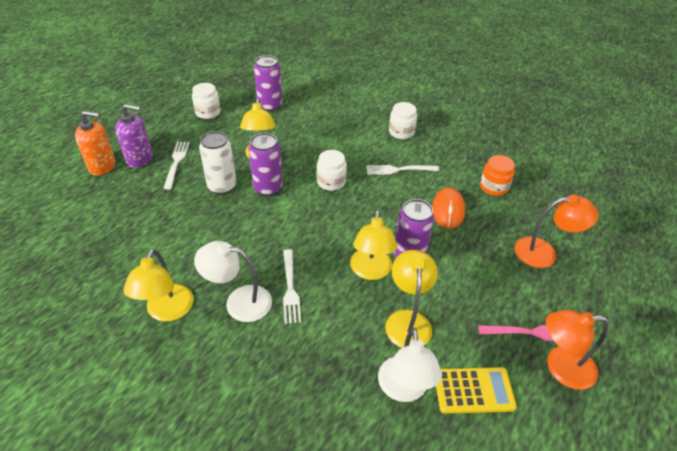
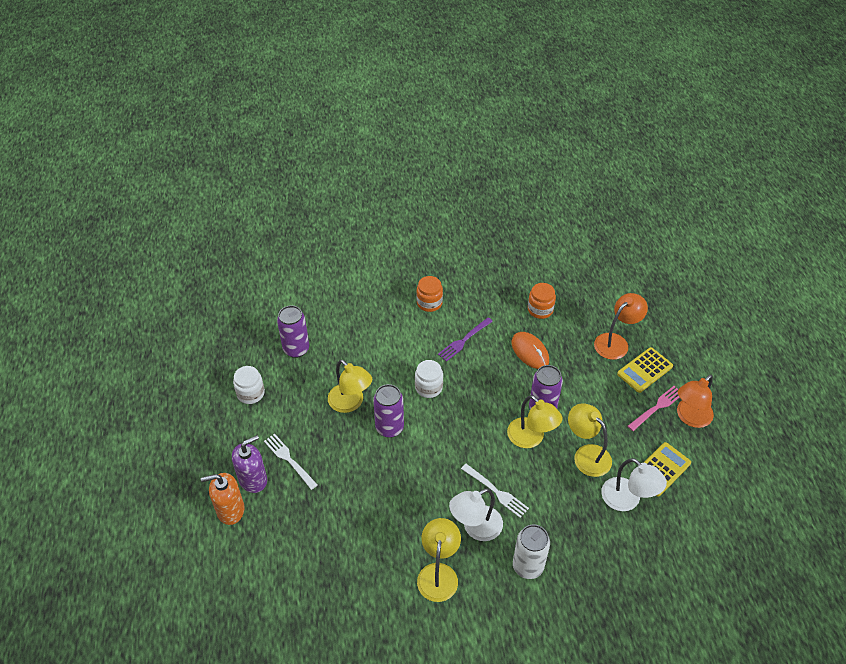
camera: 40 degrees left, 5 degrees up
orange soap dispenser [75,111,115,176] -> orange soap dispenser turned 150 degrees counterclockwise [201,473,244,525]
yellow lamp [123,249,194,322] -> yellow lamp turned 135 degrees counterclockwise [417,518,461,602]
white can [199,131,236,195] -> white can moved to [513,524,550,579]
white fork [366,165,440,175] -> purple fork [438,317,493,362]
white jar [389,102,417,139] -> orange jar [416,276,443,312]
none -> yellow calculator [617,347,673,393]

